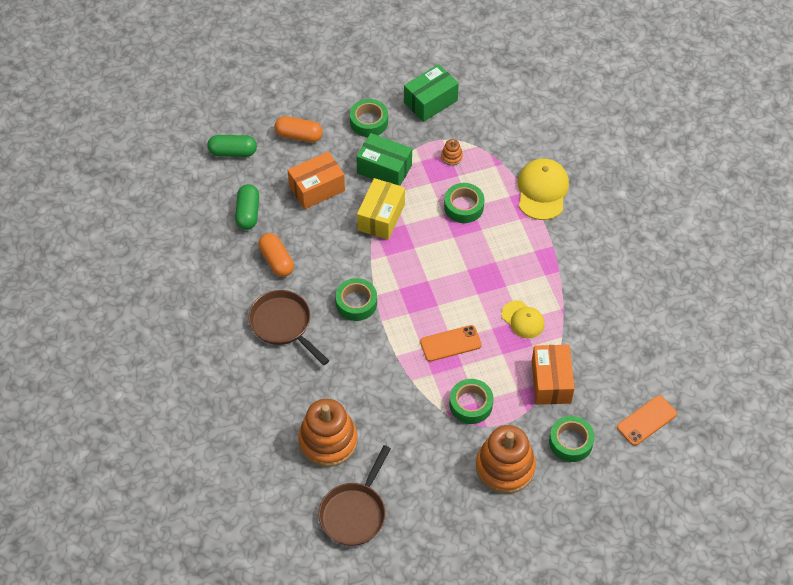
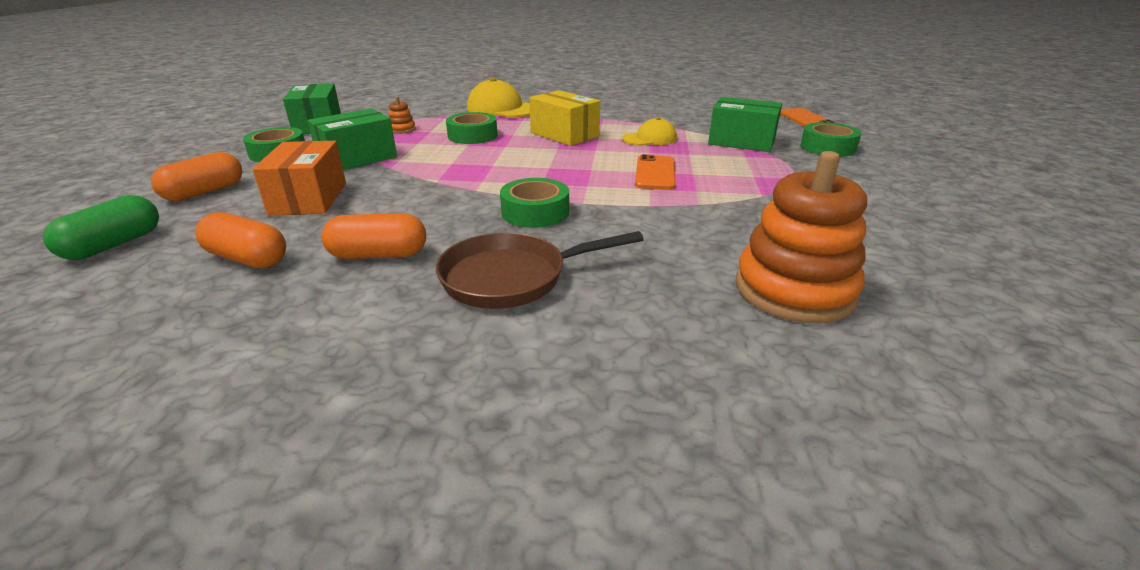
camera: 65 degrees left, 25 degrees down
green capsule [235,184,259,230] -> orange capsule [195,212,286,268]
brown pan [318,445,391,546] -> none
yellow box [357,178,405,240] -> yellow box moved to [529,90,600,146]
green tape [450,379,493,424] -> none
orange stacking toy [476,425,536,494] -> none
orange box [532,345,575,405] -> green box [708,97,782,152]

